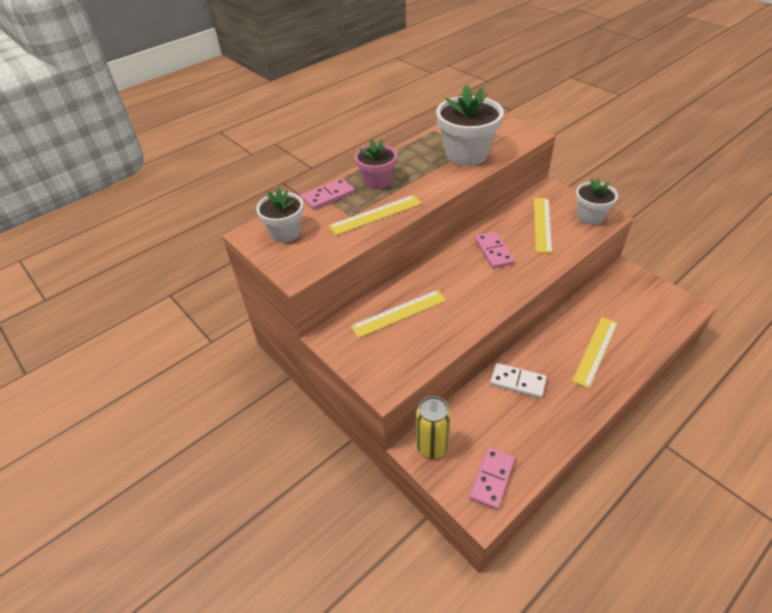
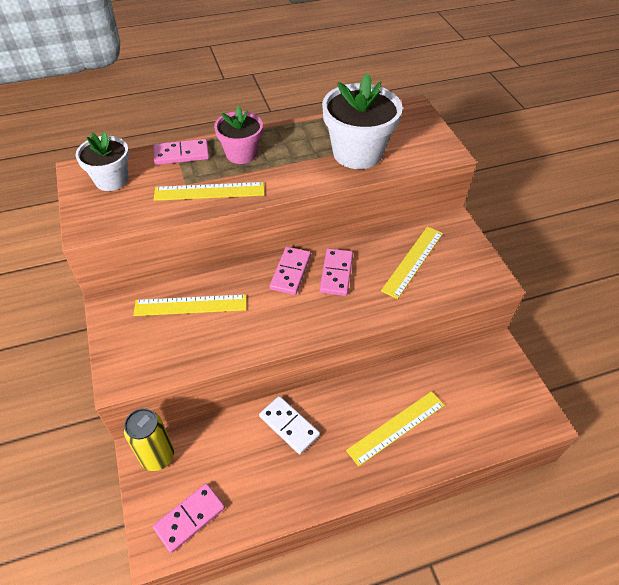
camera: 20 degrees right, 5 degrees up
white flower pot [576,178,618,225] -> none
none -> pink domino [270,247,311,295]

